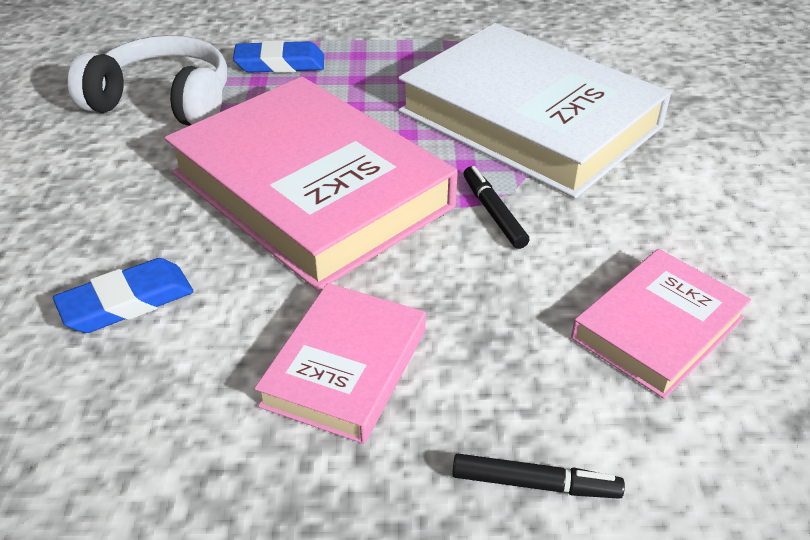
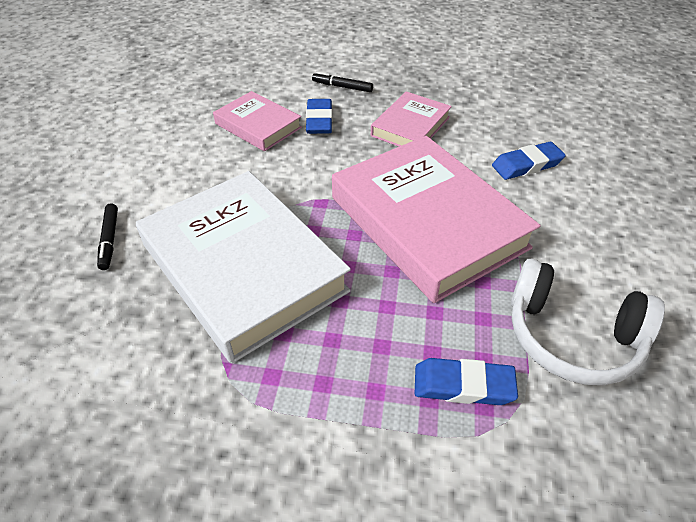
camera: 170 degrees left, 5 degrees up
black marker [463,166,529,249] -> black marker moved to [97,204,118,270]
pink book [571,249,751,399] -> pink book turned 75 degrees clockwise [213,91,302,151]
none -> blue eraser [306,99,332,134]

